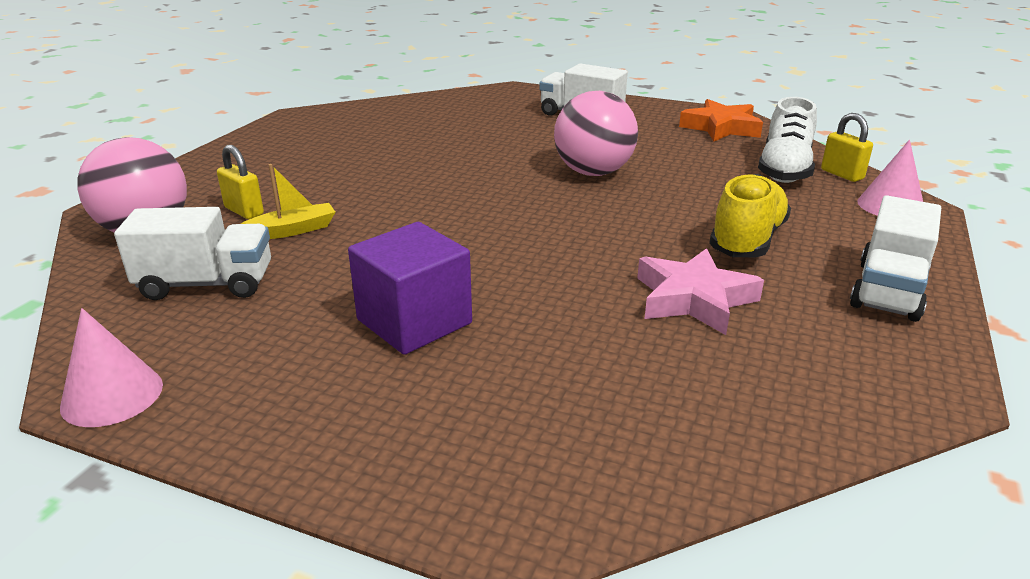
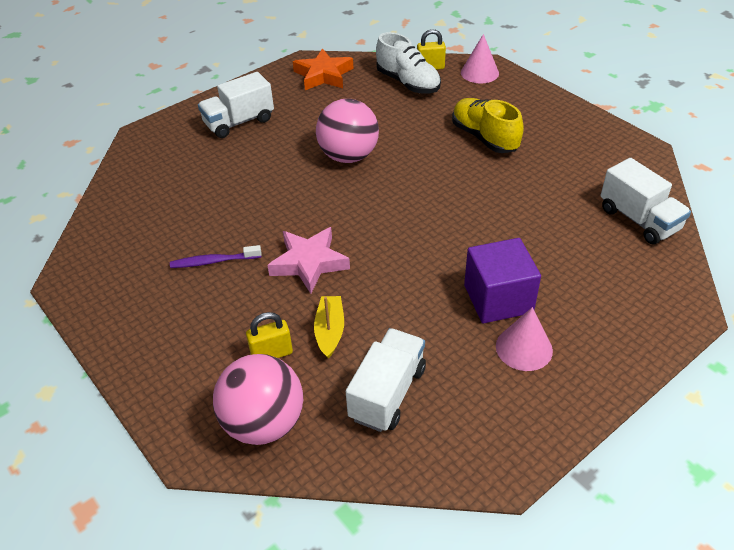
camera: 60 degrees left, 15 degrees up
pink cone [60,308,163,427] -> pink cone moved to [496,307,553,371]
pink star [637,248,764,335] -> pink star moved to [267,227,350,294]
white truck [850,195,941,322] -> white truck moved to [600,158,691,244]
none -> purple toothbrush [170,245,262,268]

